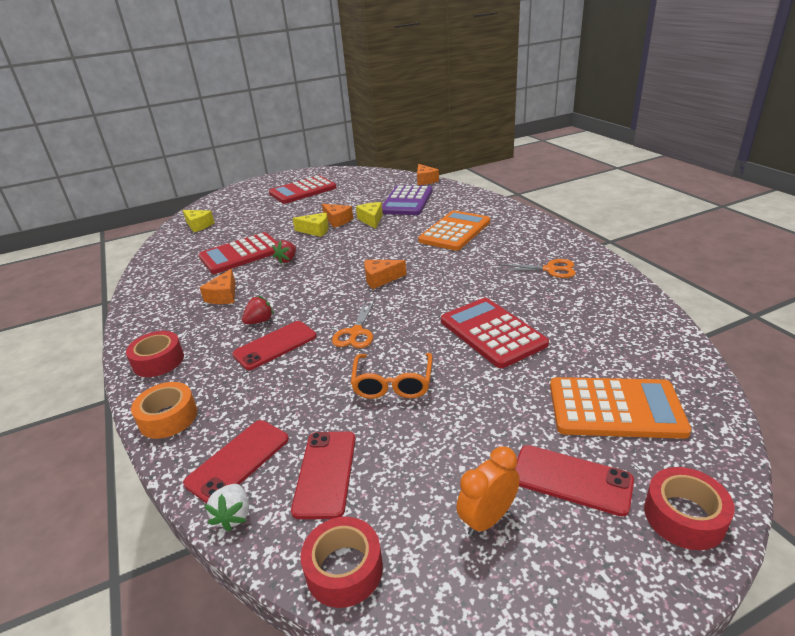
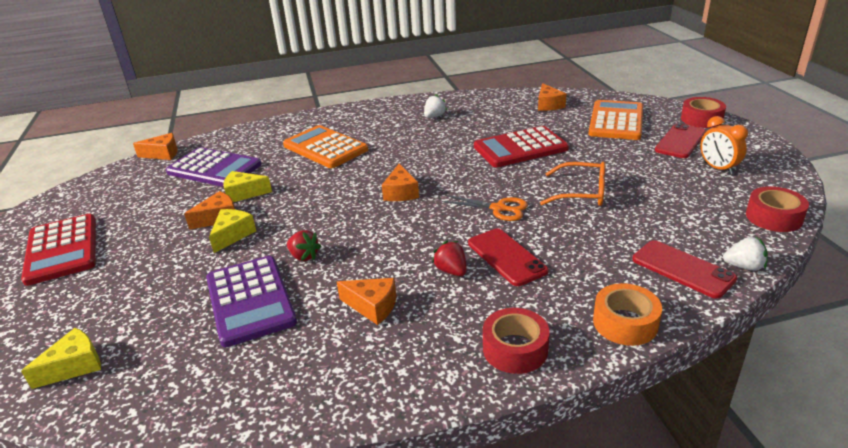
camera: 80 degrees left, 0 degrees up
red calculator [198,232,277,274] -> purple calculator [206,256,297,347]
red phone [291,432,356,519] -> none
orange scissors [498,259,576,278] -> white strawberry [424,94,447,118]
none -> orange cheese [538,83,566,111]

